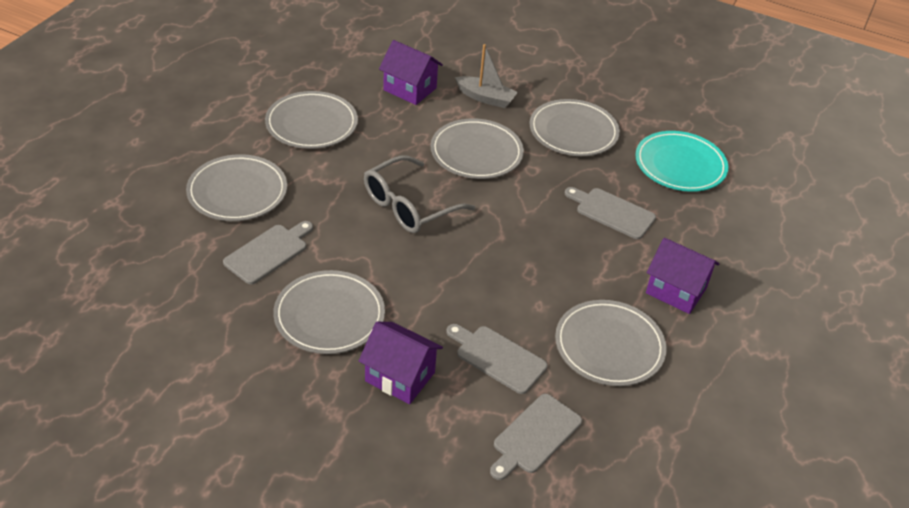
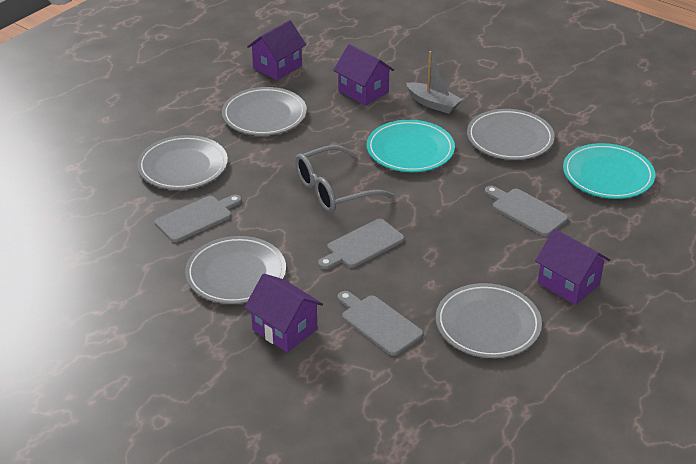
camera: 15 degrees right, 5 degrees down
grey plate [431,119,524,179] -> turquoise plate [367,120,455,172]
grey cutting board [490,394,582,480] -> grey cutting board moved to [318,219,404,269]
none -> purple house [247,20,306,80]

